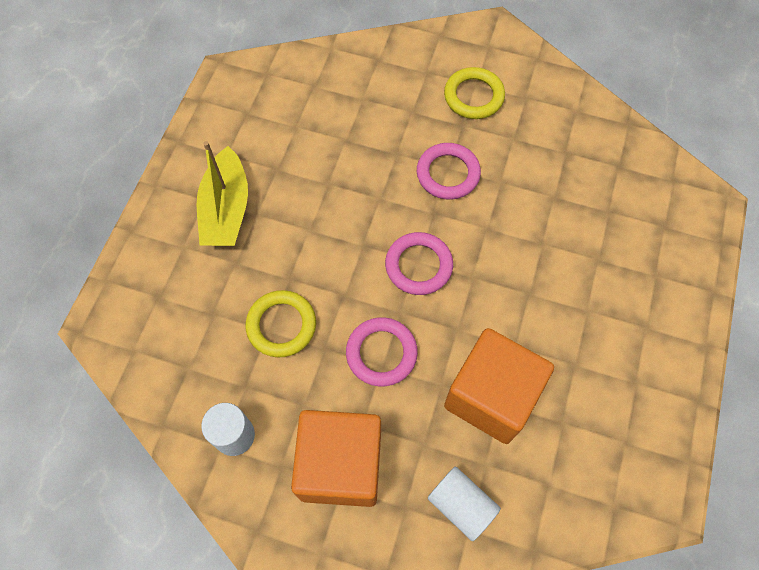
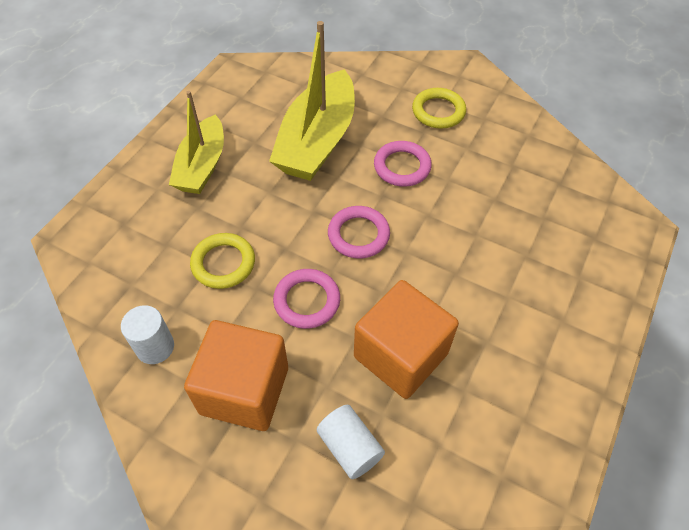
camera: 10 degrees right, 10 degrees down
none -> yellow boat [269,21,355,181]

